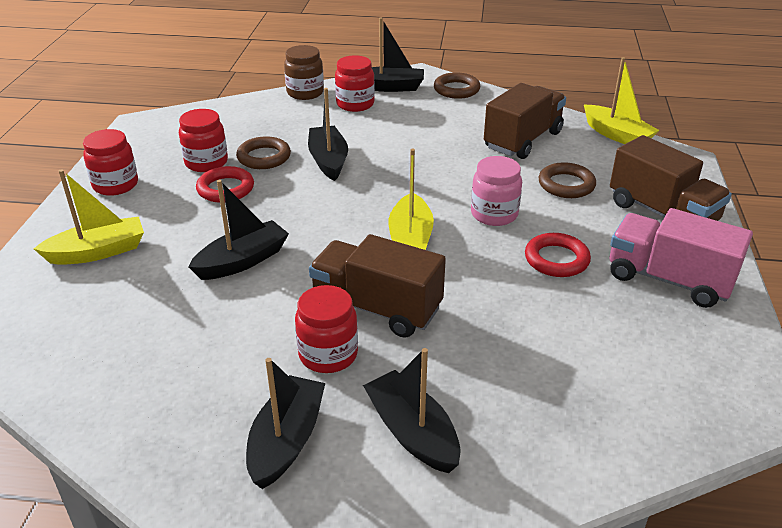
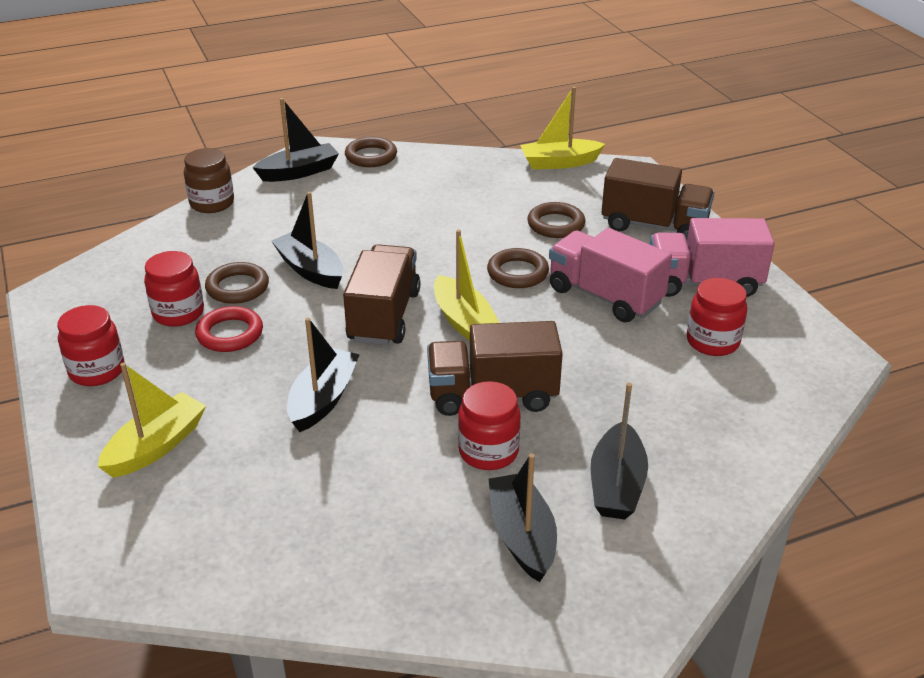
camera: 30 degrees left, 0 degrees up
red jar [335,55,375,112] -> red jar moved to [687,278,747,356]
black boat [363,348,461,473] -> black boat turned 105 degrees counterclockwise [591,383,648,519]
pink jar [471,156,522,226] -> brown ring [487,248,549,288]
brown truck [484,83,566,159] -> brown truck moved to [343,244,421,345]
red ring [525,233,591,277] -> pink truck [549,228,672,322]
yellow boat [584,57,659,144] -> yellow boat turned 150 degrees clockwise [520,87,605,169]

